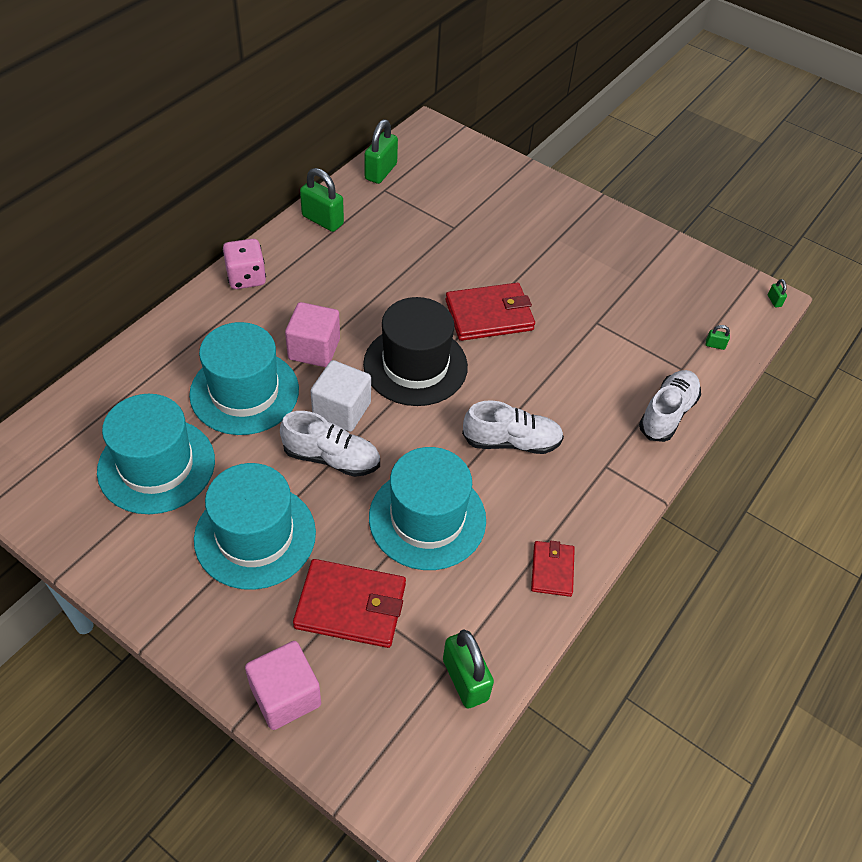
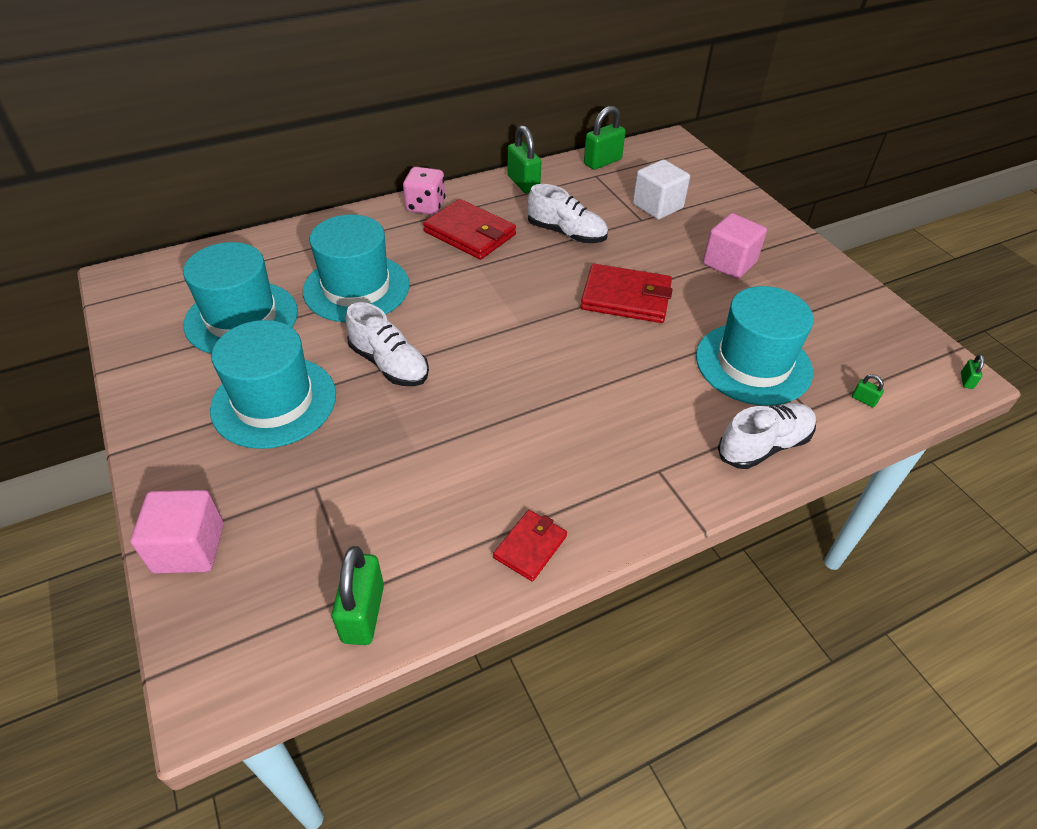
camera: 30 degrees right, 5 degrees down
pink cube [285,302,340,367] -> pink cube moved to [703,213,767,279]
red wallet [293,559,406,648] -> red wallet moved to [423,199,516,260]
white cube [311,360,371,432] -> white cube moved to [633,160,690,219]
black hat [363,297,468,406] -> none
turquoise hat [369,447,486,570] -> turquoise hat moved to [696,286,814,406]
white shoe [462,400,564,454] -> white shoe moved to [527,184,608,243]

